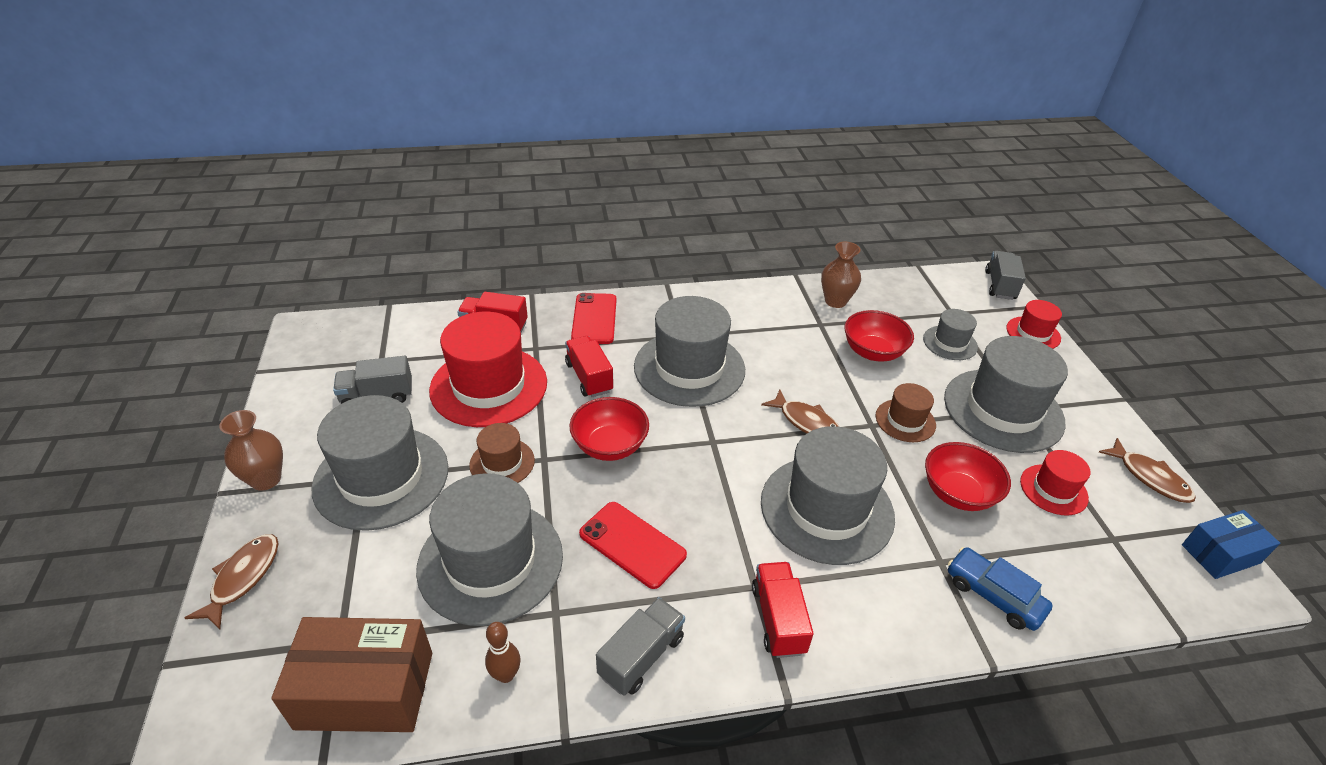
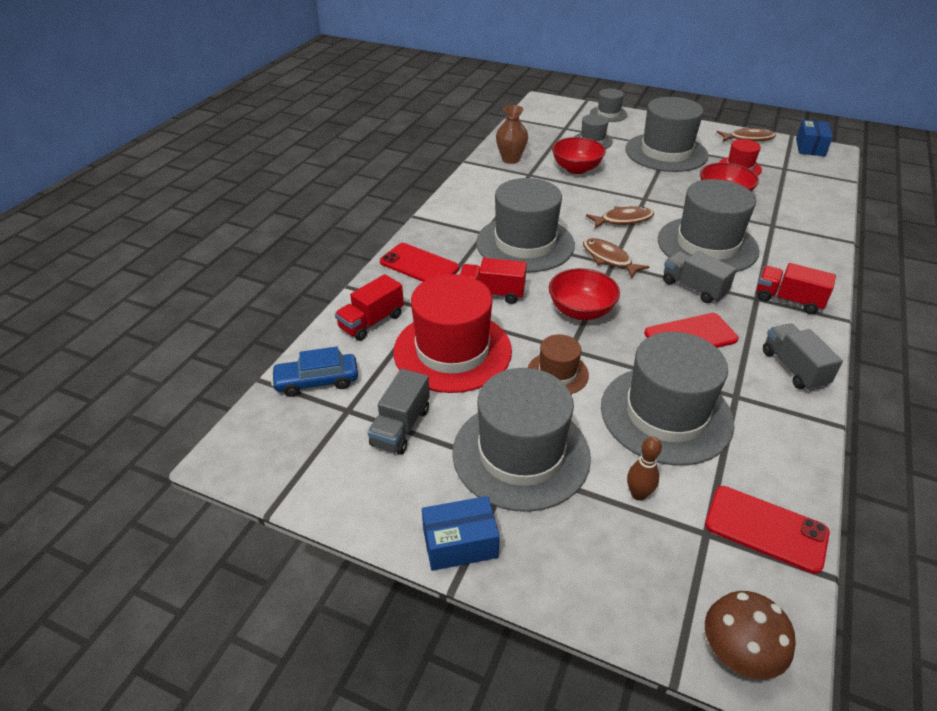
camera: 55 degrees left, 0 degrees up
brown fish [185,534,279,630] -> brown fish moved to [583,238,649,278]
brown vase [219,410,283,491] -> blue box [422,496,500,571]
brown box [271,617,432,732] -> red phone [705,486,830,574]
brown bowling pin [485,622,520,683] -> brown bowling pin moved to [627,437,662,501]
brown hat [876,383,936,442] -> none
blue car [948,547,1053,631] -> blue car moved to [271,347,358,397]
grey truck [985,251,1026,300] -> grey truck moved to [663,251,737,303]
red hat [1006,300,1062,349] -> grey hat [590,89,628,122]
none -> brown mushroom [705,591,796,679]

